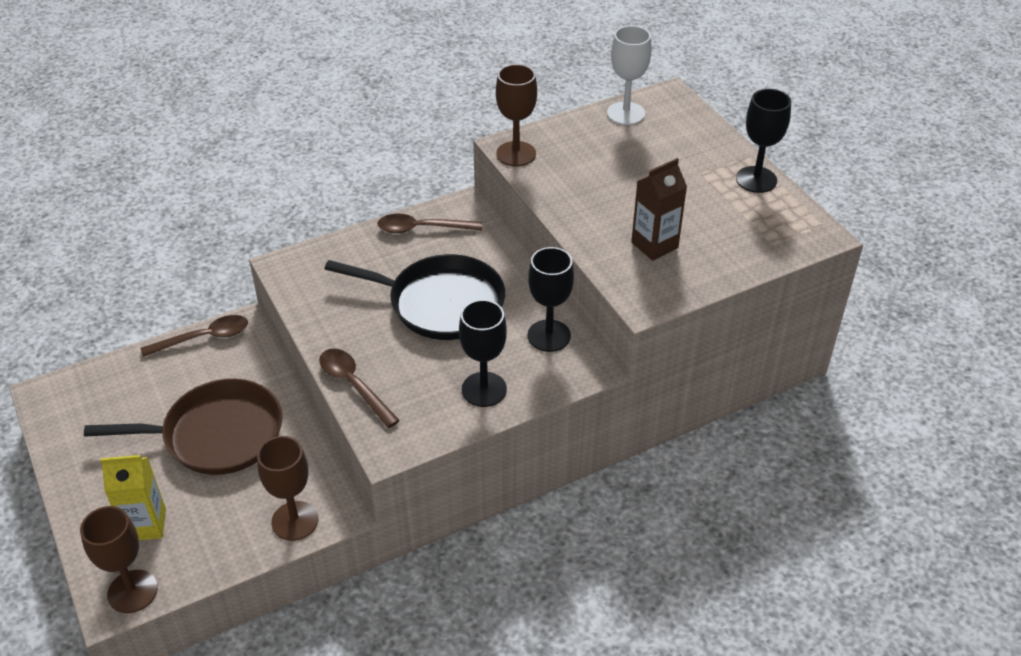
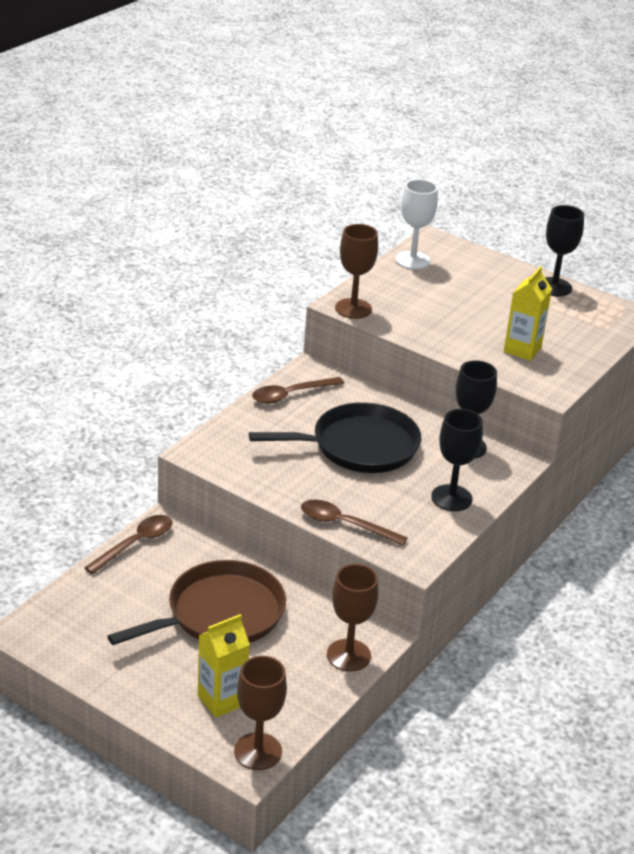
camera: 30 degrees left, 10 degrees down
brown carton [631,158,687,261] -> yellow carton [504,266,552,361]

